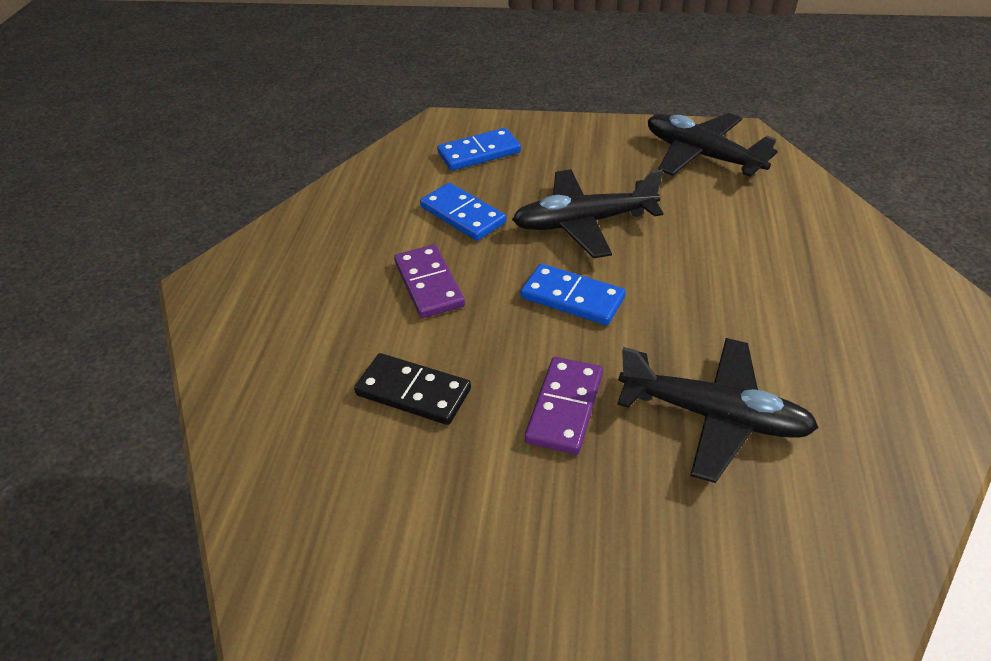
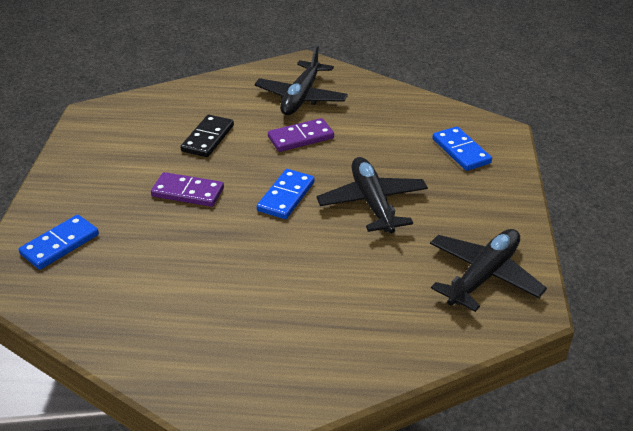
camera: 85 degrees right, 5 degrees down
blue domino [420,183,506,241] -> blue domino moved to [19,215,99,270]
black plane [617,338,819,483] -> black plane moved to [254,45,348,115]

